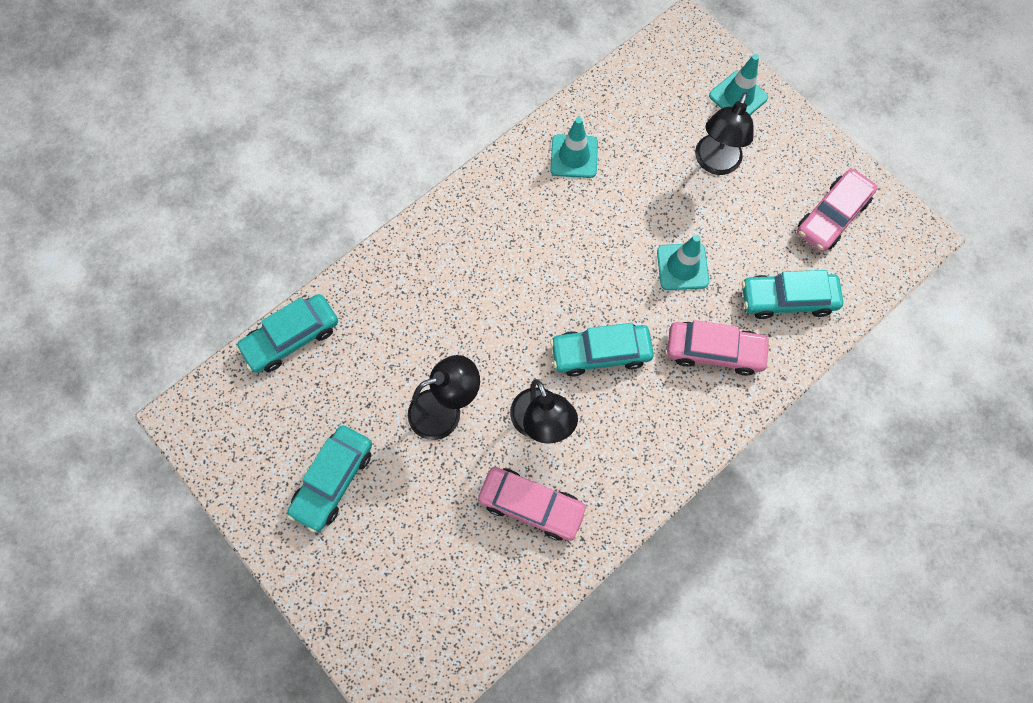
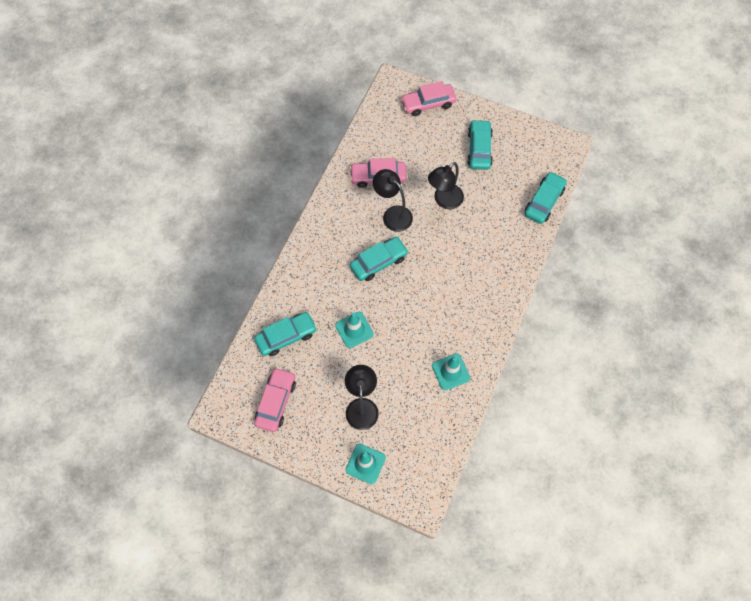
camera: 155 degrees right, 5 degrees down
pink car [667,320,771,376] -> pink car moved to [401,81,456,116]

